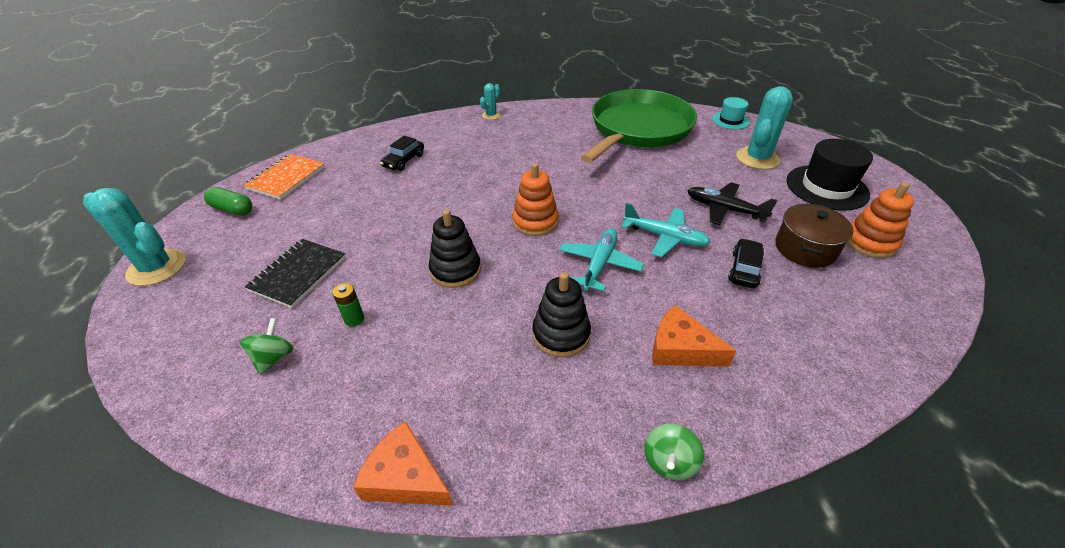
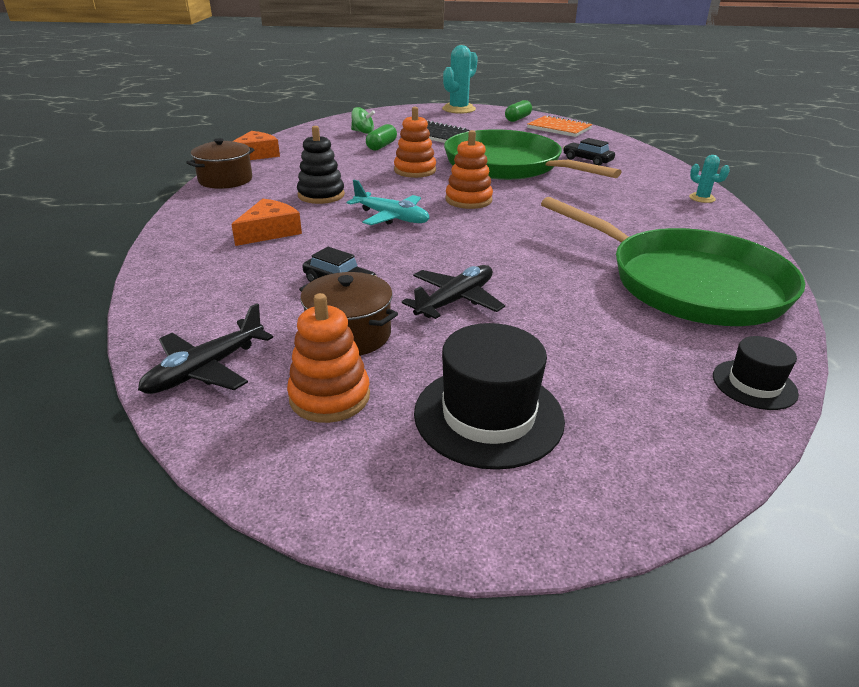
camera: 100 degrees right, 10 degrees down
green battery [332,283,364,327] -> green capsule [366,124,397,151]
black stacking toy [429,209,481,288] -> orange stacking toy [394,107,436,178]
turquoise plane [622,203,711,258] -> none
green spinning top [644,424,704,480] -> none
turquoise hat [712,97,750,129] -> black hat [713,336,799,410]
turquoise cactus [736,86,793,170] -> none
none -> black plane [138,303,273,394]
none -> brown pot [186,138,255,189]
none -> green pan [444,129,621,180]

